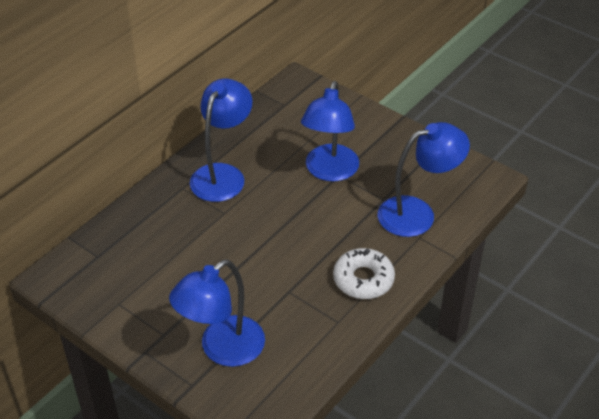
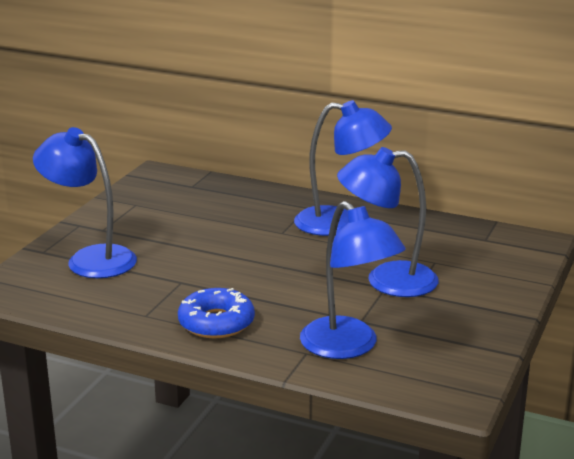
camera: 75 degrees right, 20 degrees down
white donut [333,248,395,299] -> blue donut [178,288,255,338]

